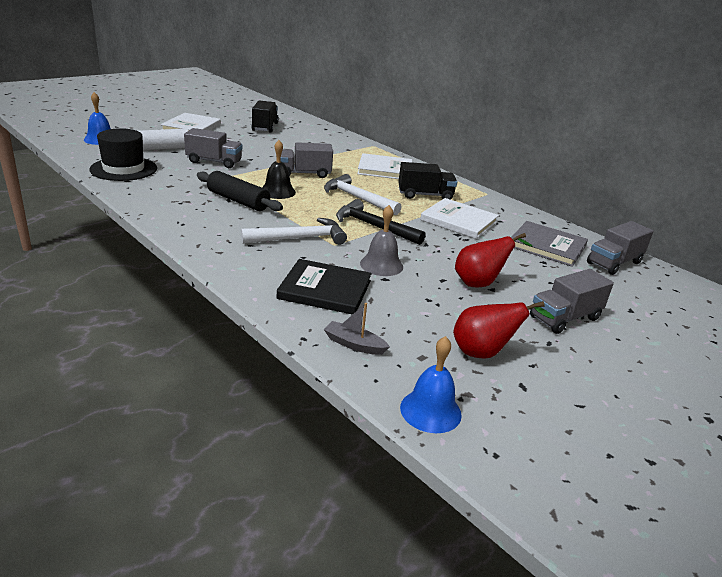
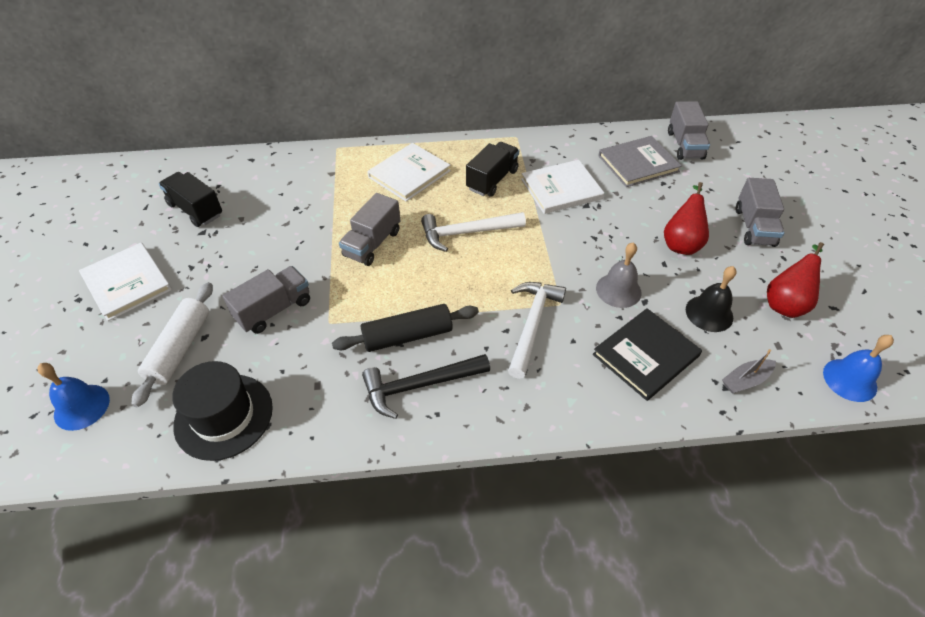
camera: 50 degrees left, 20 degrees up
black bell [262,140,296,199] -> black bell moved to [686,266,736,332]
black hammer [336,199,425,245] -> black hammer moved to [362,354,490,419]

